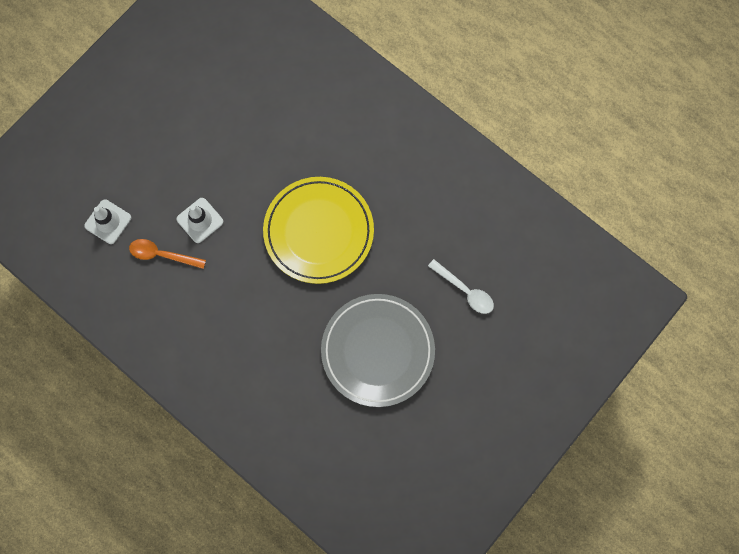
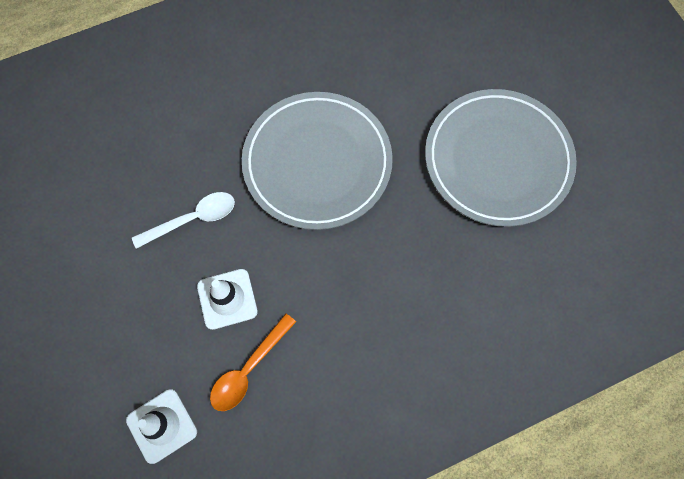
camera: 65 degrees left, 5 degrees down
yellow plate [263,177,374,284] -> grey plate [242,92,393,230]
white spoon [428,259,494,314] -> white spoon moved to [132,192,235,249]

